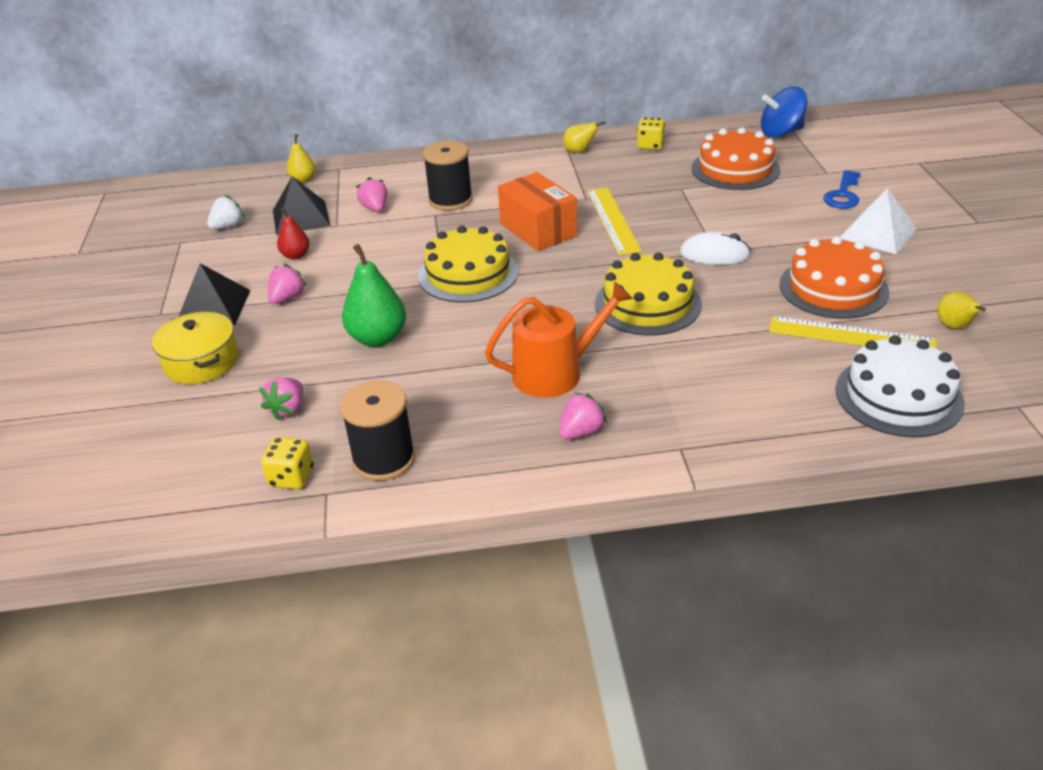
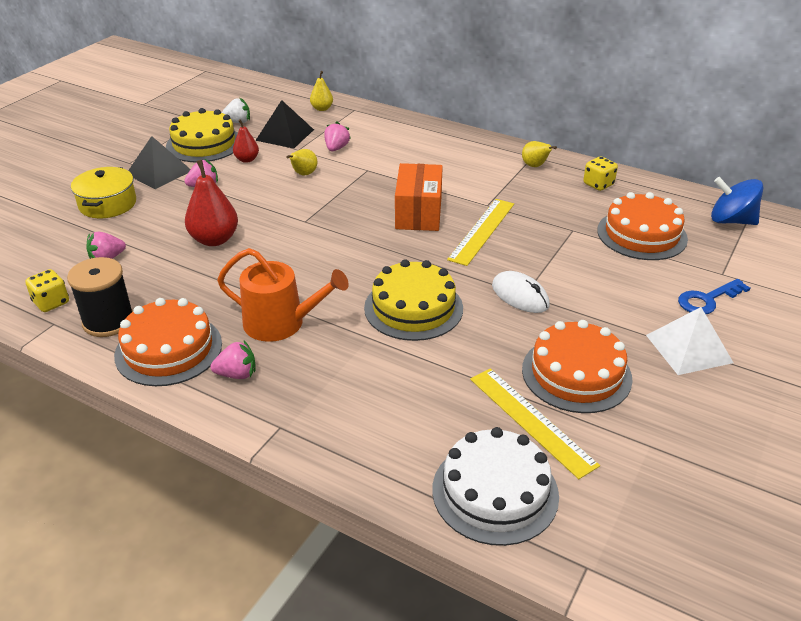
camera: 35 degrees right, 0 degrees up
green pear [342,244,406,347] -> red pear [185,160,238,246]
yellow cake [418,226,518,302] -> yellow cake moved to [166,108,238,162]
black spool [423,141,473,211] -> none
yellow pear [937,291,986,329] -> yellow pear moved to [286,149,317,175]
none -> orange cake [114,298,222,386]

